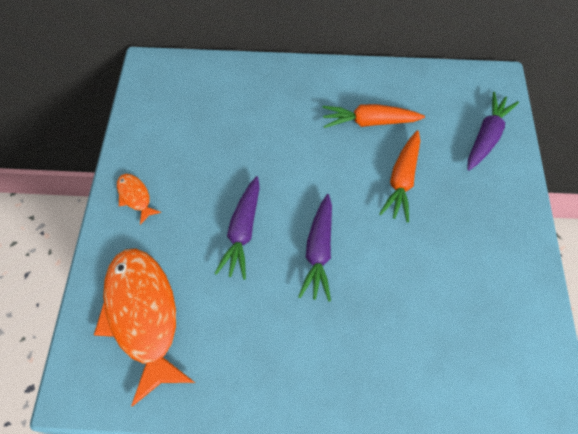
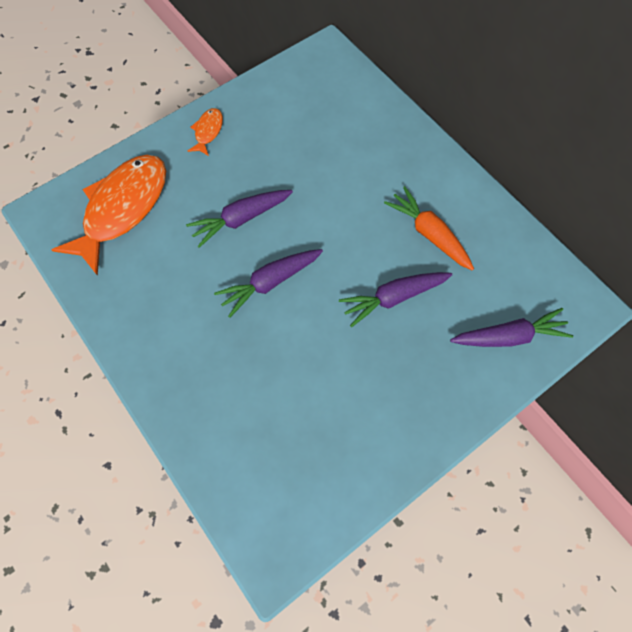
camera: 50 degrees right, 5 degrees up
orange carrot [379,130,420,223] -> purple carrot [339,272,452,327]

